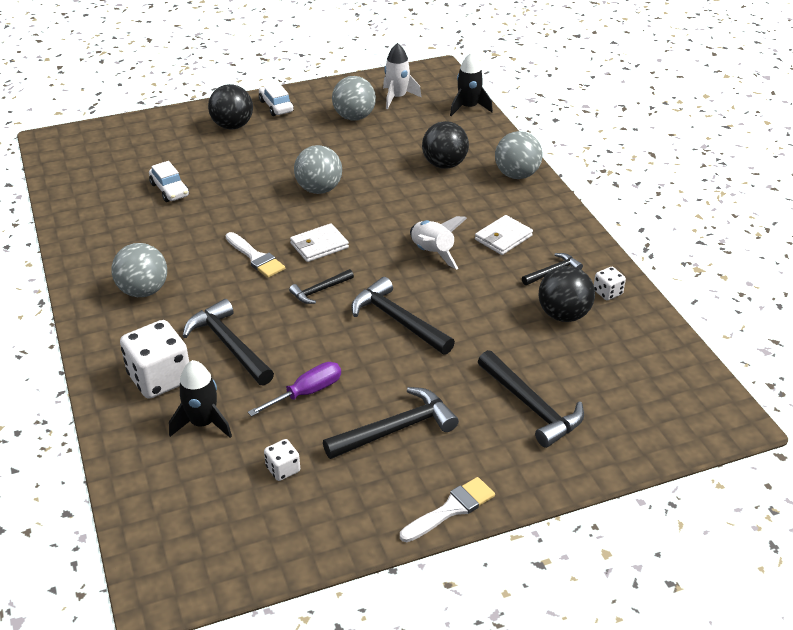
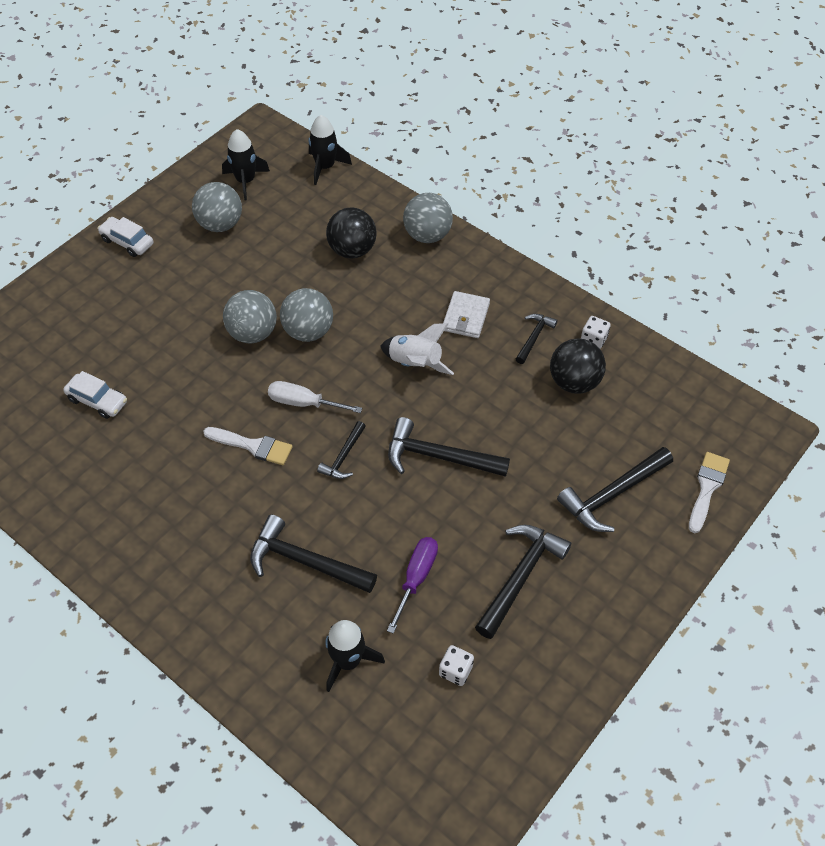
camera: 30 degrees left, 15 degrees up
grey ball [111,243,167,297] -> grey ball moved to [280,288,333,342]
white dice [120,320,189,399] -> none
black ball [208,84,253,130] -> none
white wallet [290,223,349,262] -> white screwdriver [268,381,362,413]
white rocket [383,43,422,109] -> black rocket [222,129,270,201]
white brush [400,477,495,542] -> white brush moved to [689,452,730,533]
black hammer [478,350,584,448] -> black hammer turned 120 degrees clockwise [557,447,673,532]

